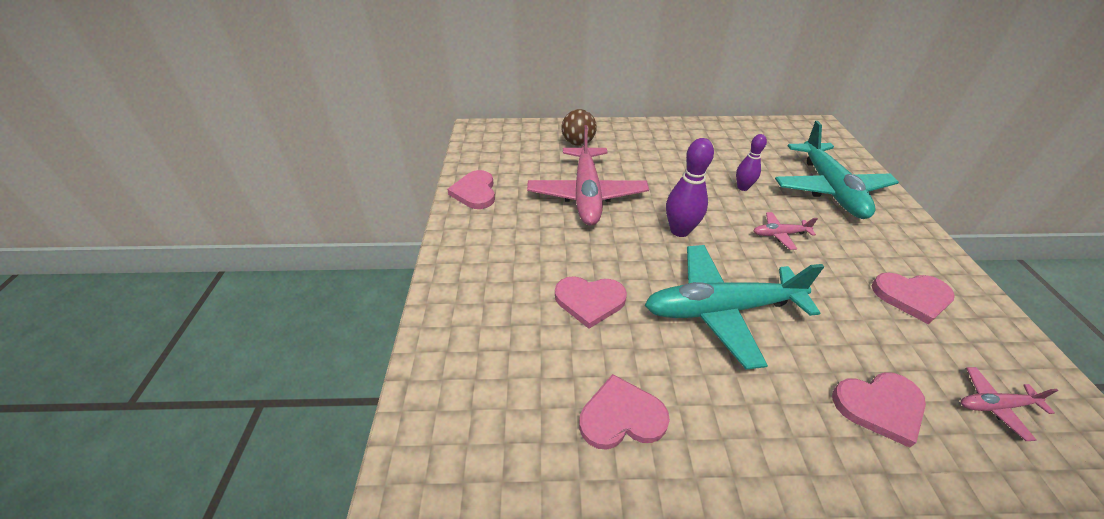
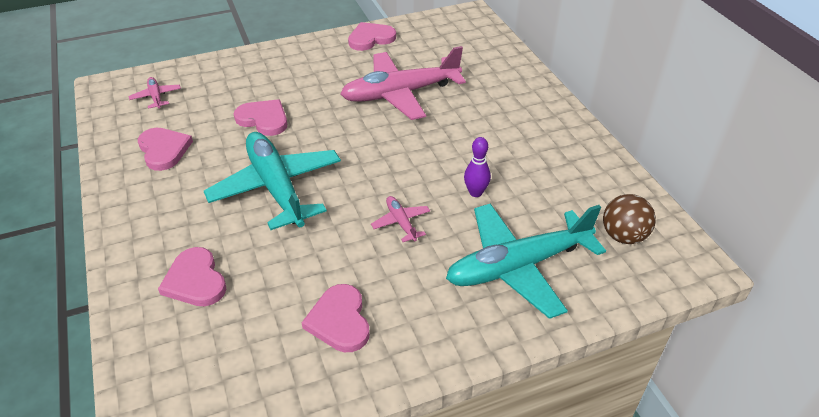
camera: 70 degrees right, 0 degrees up
pink heart [555,276,627,329] -> pink heart turned 135 degrees clockwise [234,99,287,136]
brown ball [561,109,597,146] -> brown ball moved to [603,194,656,244]
purple bowling pin [666,138,714,237] -> none
pink plane [961,367,1058,441] -> pink plane moved to [128,77,181,109]

